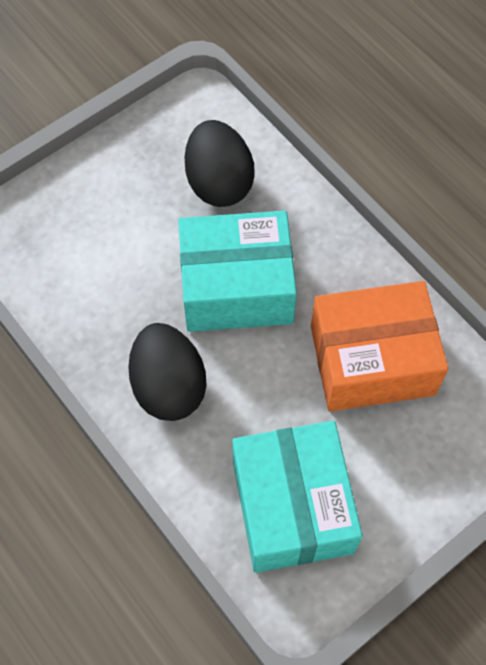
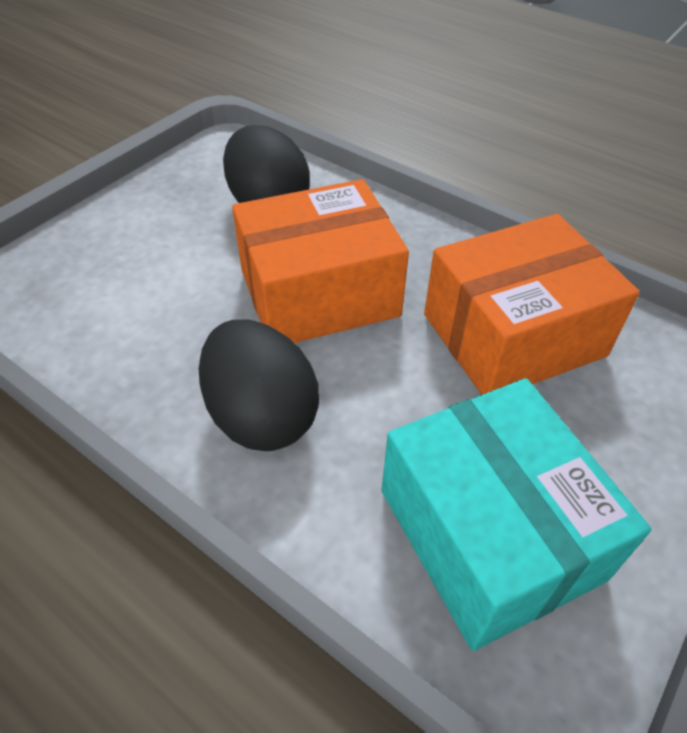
camera: 15 degrees left, 15 degrees down
turquoise box [178,211,297,332] -> orange box [232,179,409,343]

